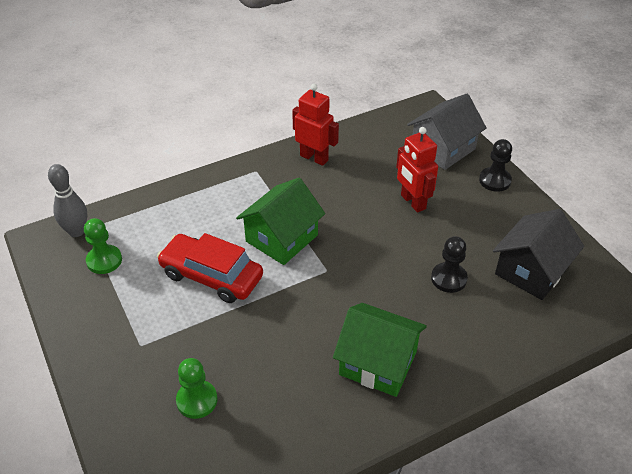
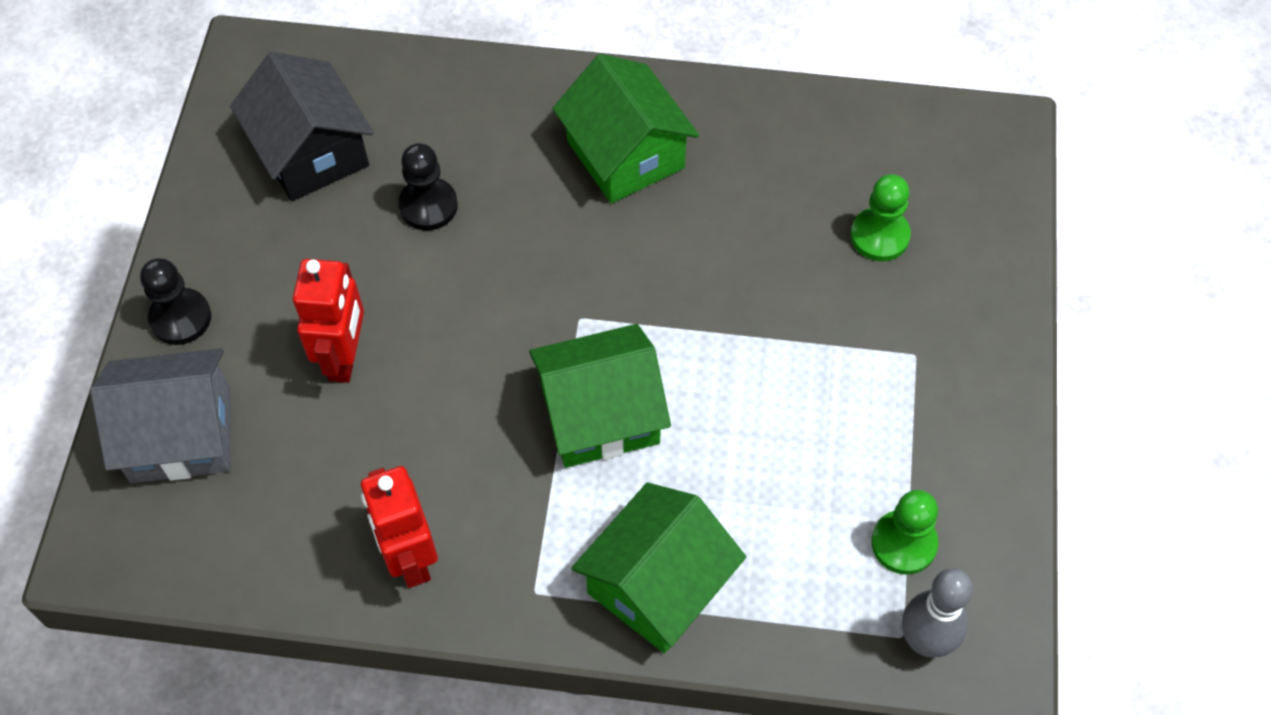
camera: 145 degrees left, 15 degrees up
red car [157,233,263,303] -> none
black house [493,209,584,300] -> black house turned 75 degrees clockwise [230,52,374,201]
none -> green house [571,483,746,653]

